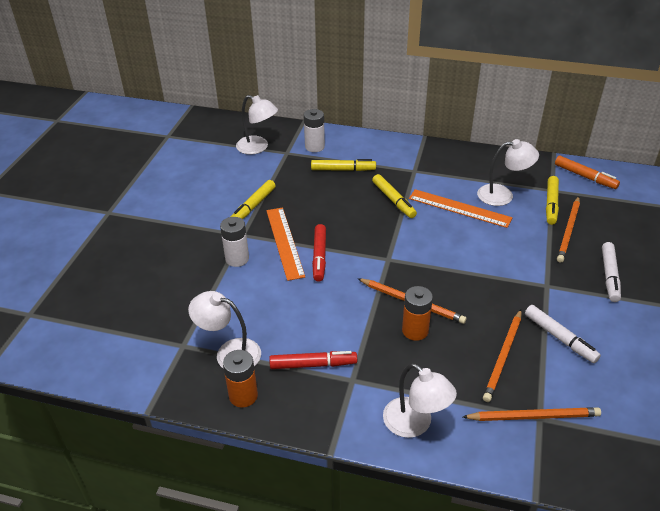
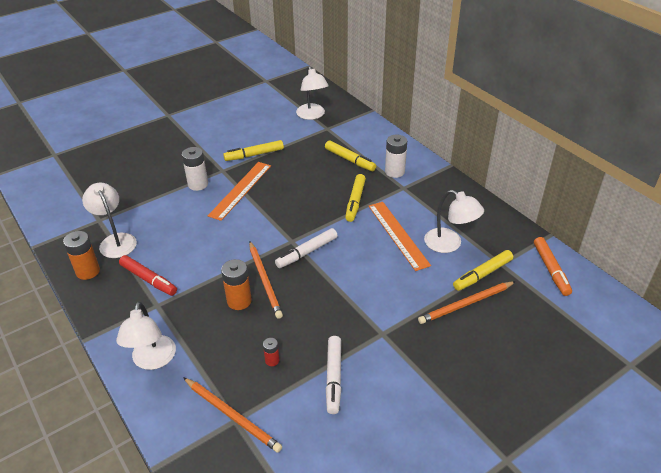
camera: 40 degrees right, 0 degrees up
white battery [304,109,325,152] -> white battery moved to [385,135,407,178]
red marker [312,224,326,282] -> none
orange pencil [483,310,522,402] -> red battery [263,338,280,366]
white marker [602,242,621,302] -> white marker moved to [275,228,338,268]

